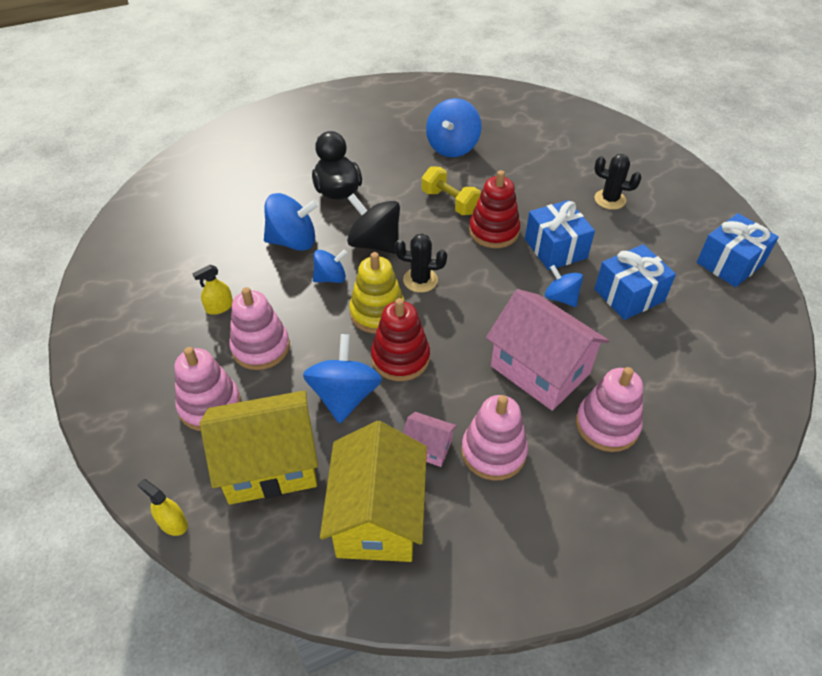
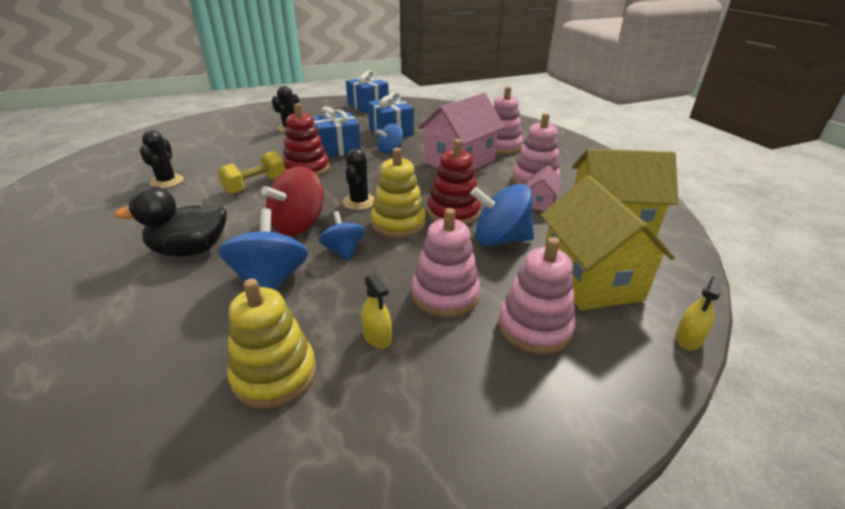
camera: 90 degrees left, 15 degrees down
black spinning top [347,193,400,254] -> red spinning top [261,166,323,236]
blue spinning top [426,98,482,157] -> black cactus [140,130,184,188]
none -> yellow stacking toy [227,278,316,409]

